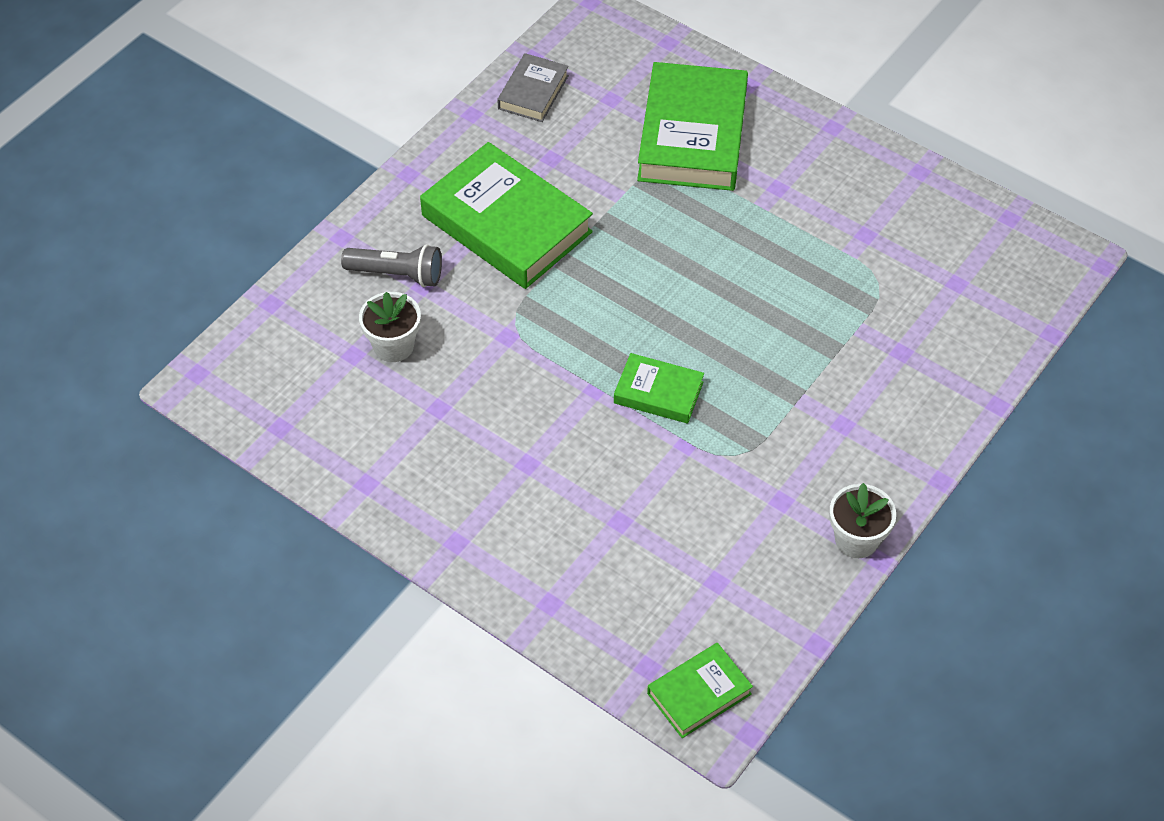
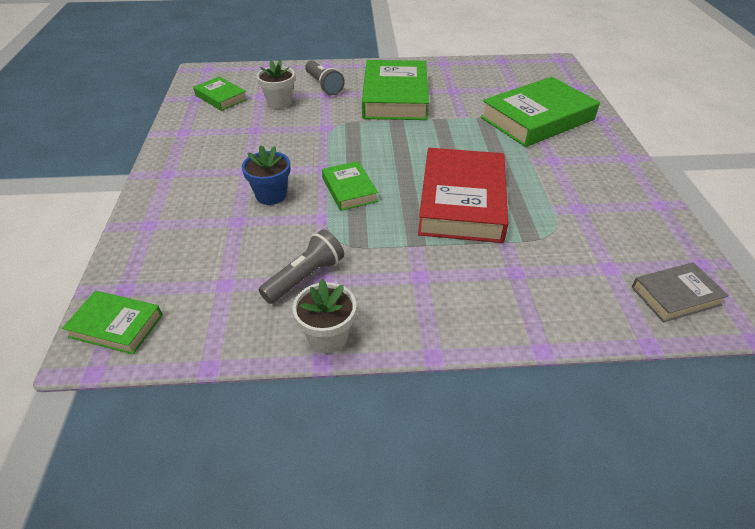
camera: 50 degrees right, 10 degrees down
grey book [497,53,569,122] -> grey book moved to [632,262,729,322]
none -> green book [193,77,248,111]
none -> blue flower pot [242,145,290,205]
none -> grey flashlight [259,229,344,304]
none -> red book [418,148,508,243]

